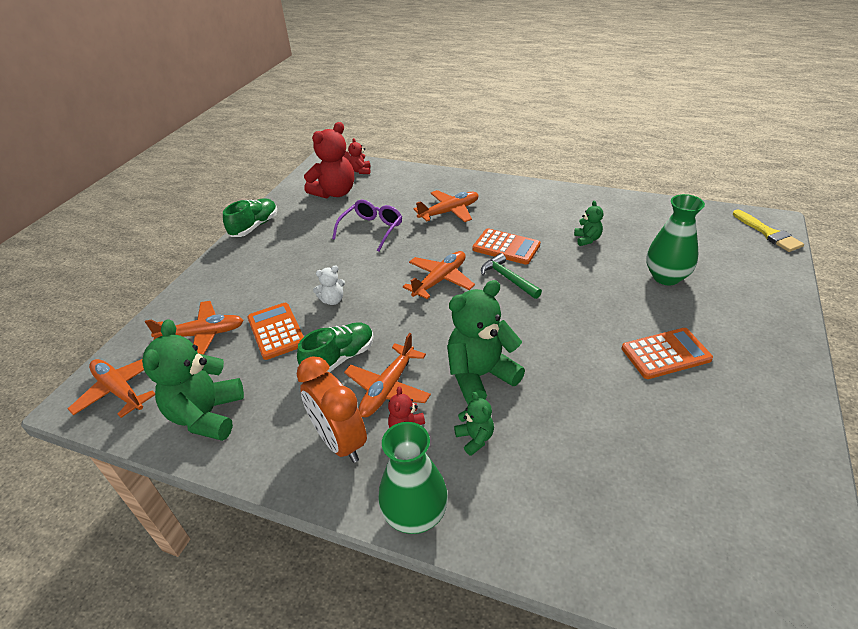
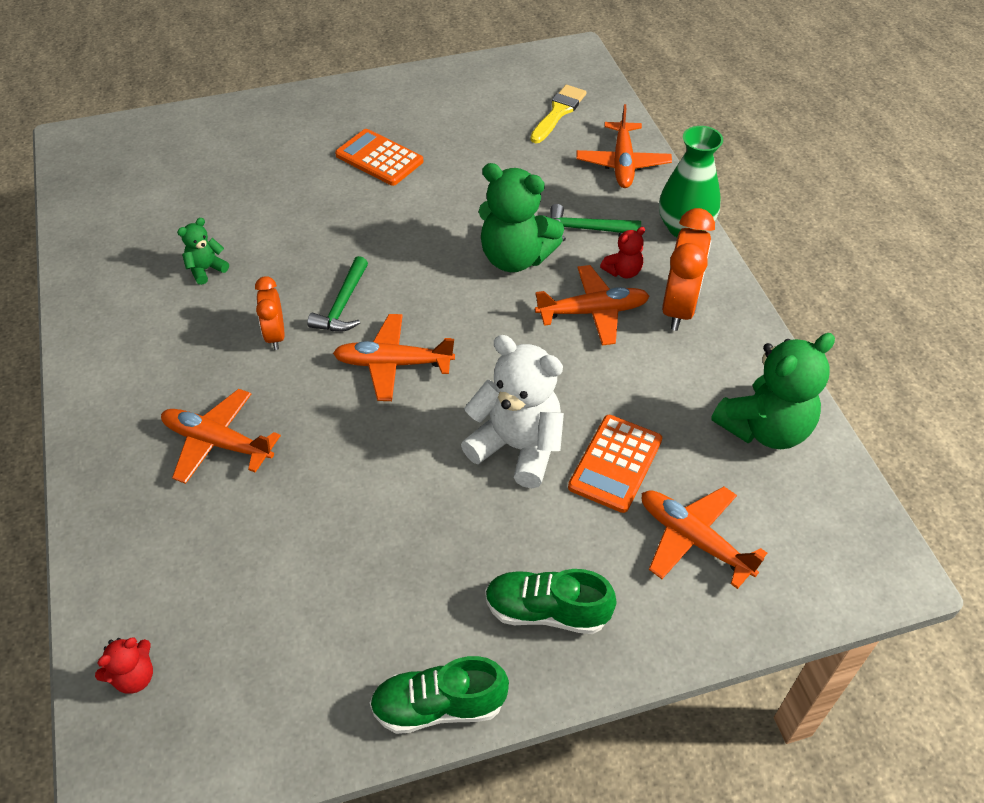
camera: 130 degrees left, 10 degrees up
orange plane [68,359,155,418] -> orange plane moved to [576,104,672,188]
green shoe [297,322,374,372] -> green shoe moved to [485,569,617,634]
red teddy bear [304,122,354,199] -> none
white teddy bear [313,265,345,305] -> white teddy bear [461,335,564,488], size x2.08
purple glasses [332,200,402,251] -> none
green teddy bear [454,392,494,456] -> green hammer [550,204,641,241]
orange calculator [472,228,541,265] -> orange clock [255,276,284,350]
green vase [646,194,705,285] -> none
yellow brush [733,209,804,252] -> yellow brush moved to [530,85,587,143]

